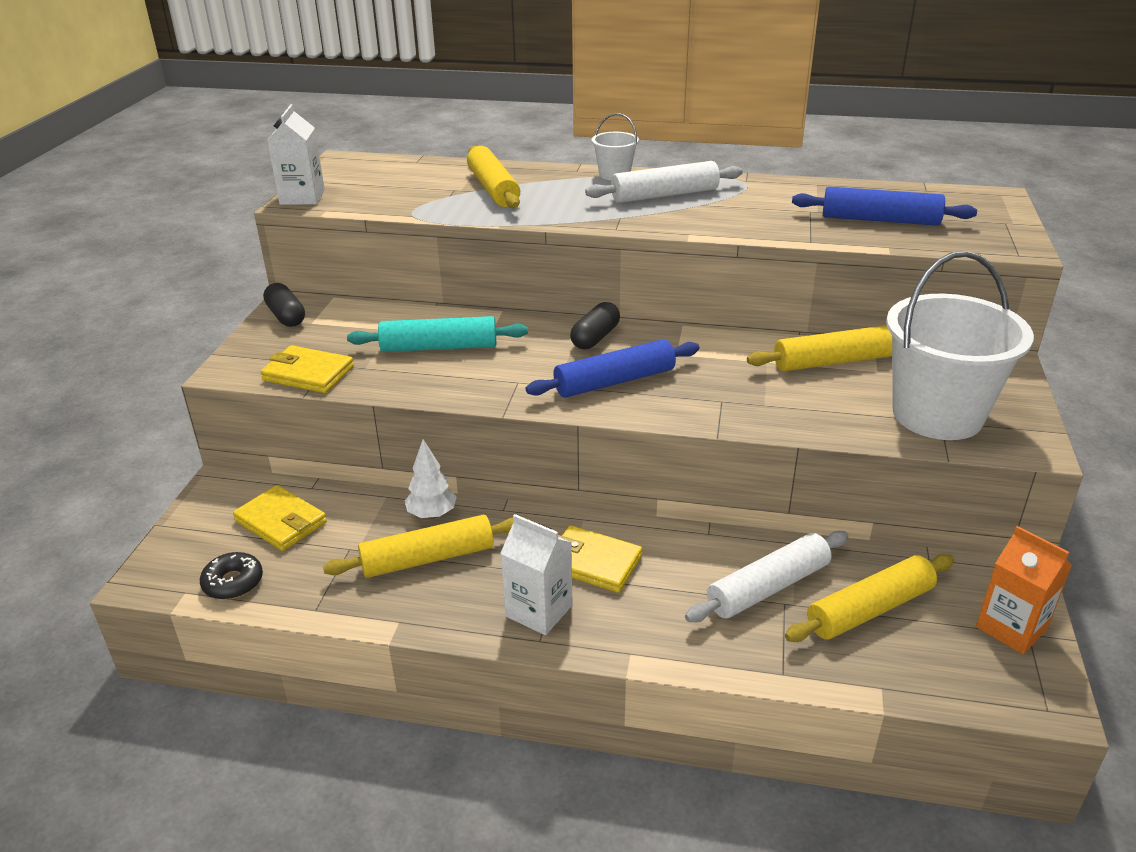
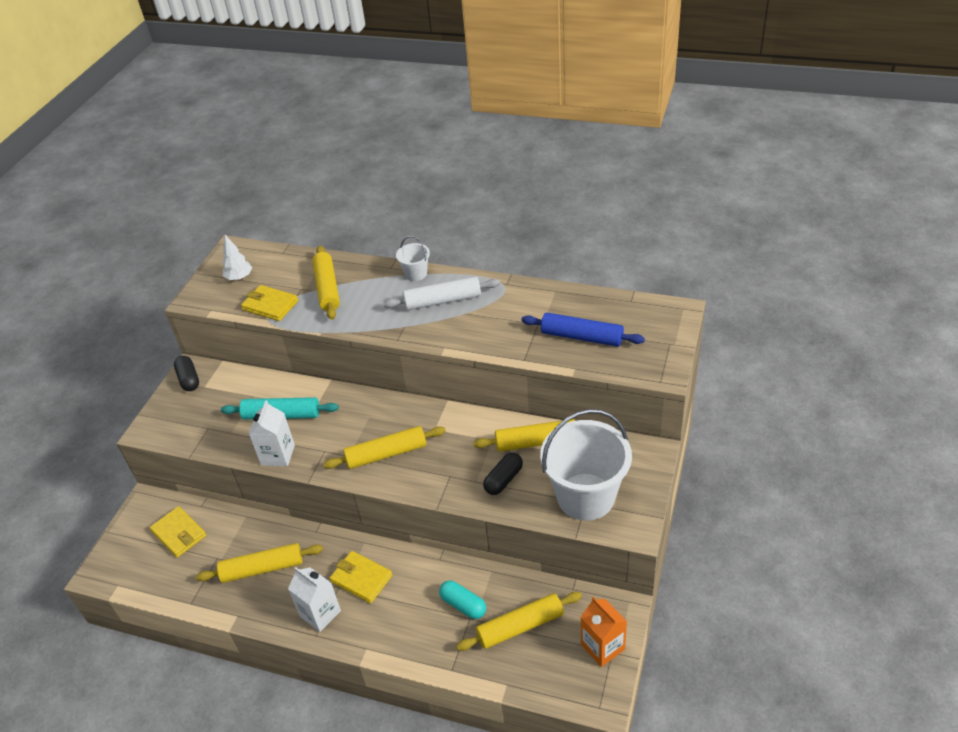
camera: 10 degrees right, 10 degrees up
black donut [200,552,263,600] -> none
yellow wallet [261,345,354,393] -> yellow wallet moved to [241,285,298,321]
white carton [267,104,325,205] -> white carton moved to [249,400,295,467]
white tree [405,439,457,519] -> white tree moved to [222,235,252,281]
blue rolling pin [526,339,700,398] -> yellow rolling pin [323,426,446,469]
black capsule [570,302,620,349] -> black capsule moved to [483,452,523,495]
white rolling pin [685,531,848,622] -> turquoise capsule [439,580,486,619]

